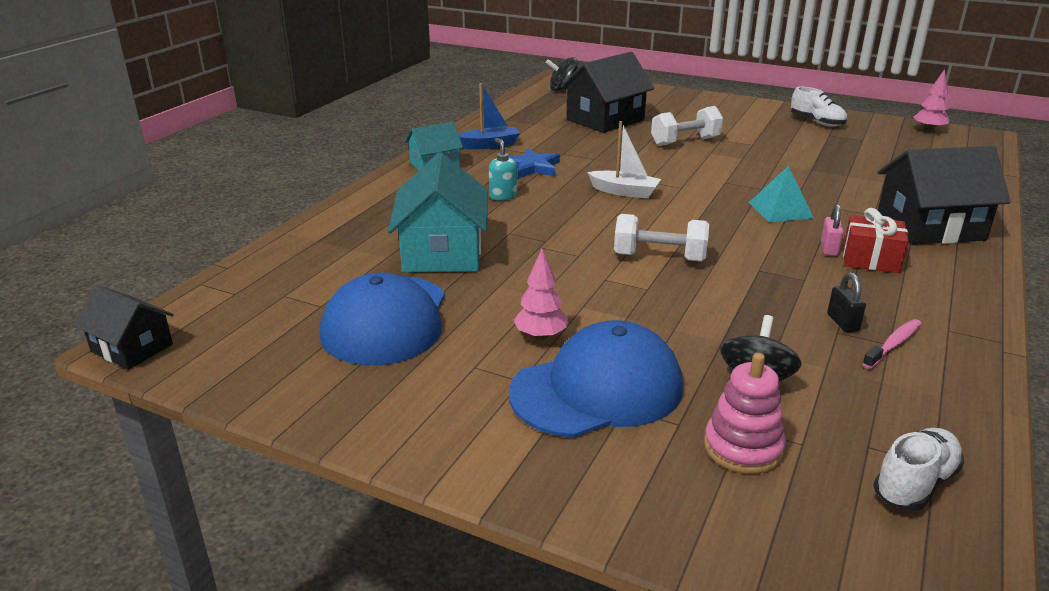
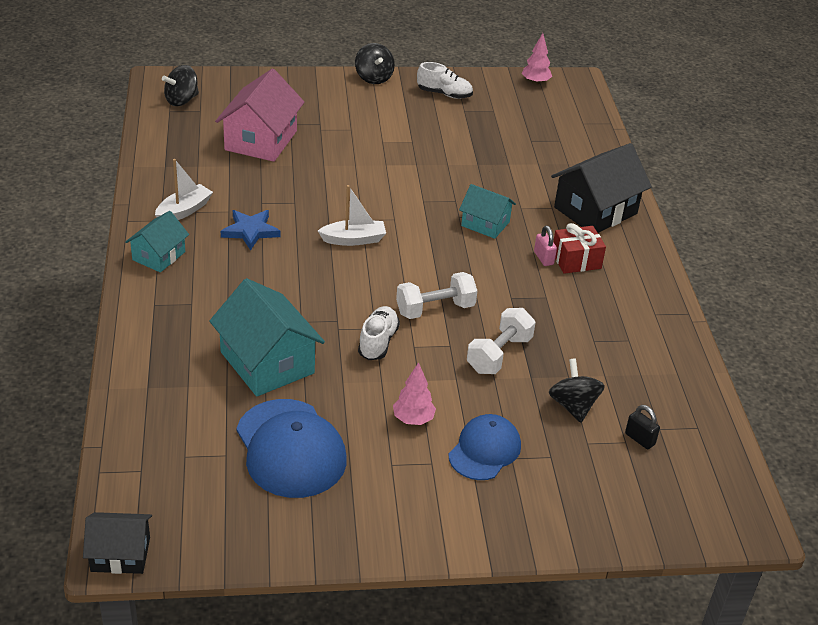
camera: 35 degrees left, 10 degrees up
blue boat [458,83,520,149] -> white boat [155,159,213,220]
turquoise soap dispenser [489,138,517,201] -> none
blue cap [509,320,683,438] -> blue cap [448,414,521,480], size x0.64
black house [560,52,654,133] -> pink house [215,69,305,162]
white dumbbell [651,106,724,146] -> white dumbbell moved to [467,308,536,374]
pink stacking toy [704,353,786,474] -> none
turquoise pyramid [749,166,814,222] -> turquoise house [459,184,516,239]
black padlock [827,272,866,333] -> black padlock moved to [625,405,660,449]
pink toothbrush [862,319,921,369] -> none
white shoe [873,428,964,511] -> white shoe moved to [358,306,400,360]
none -> black spinning top [355,43,395,84]

